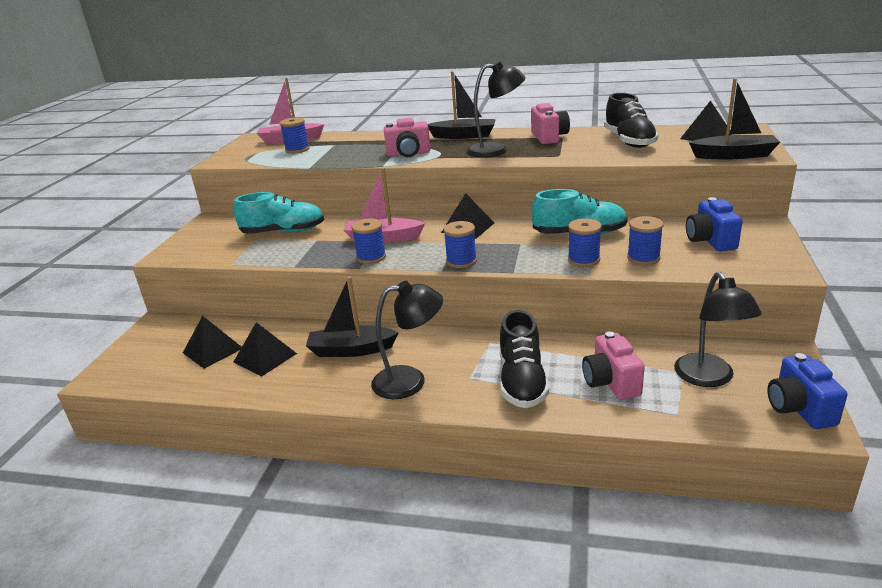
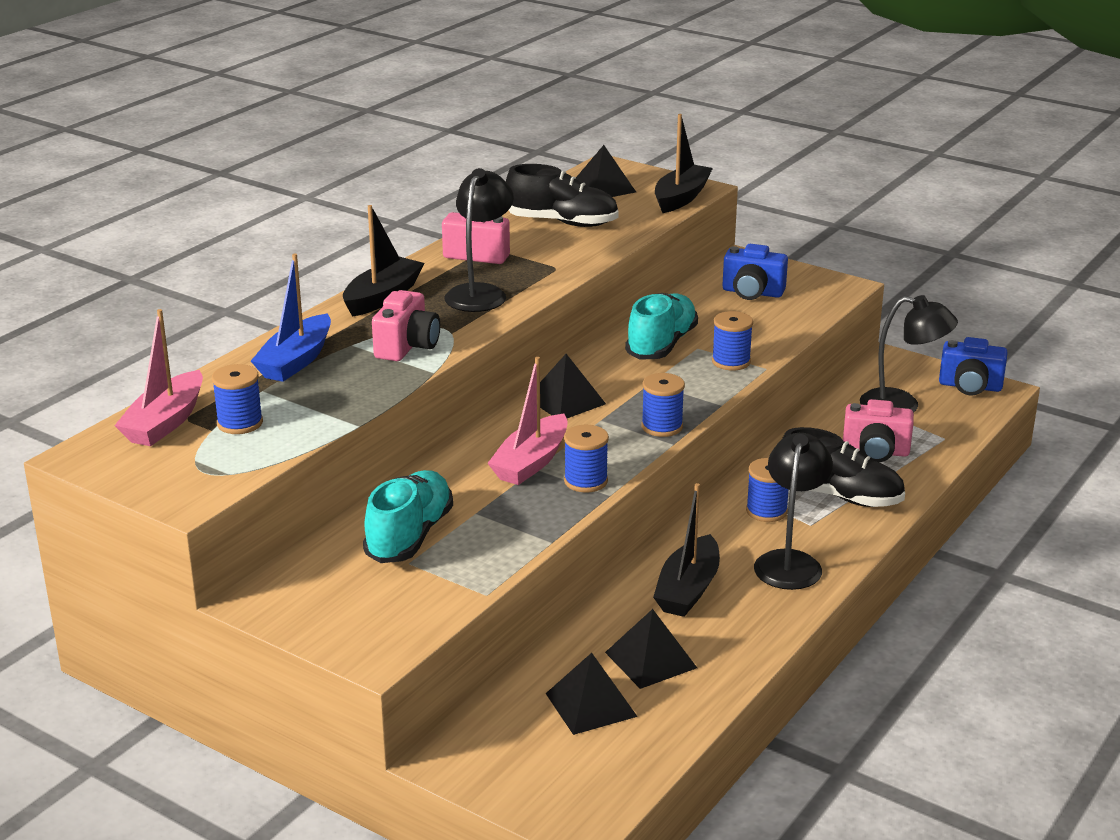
camera: 70 degrees left, 0 degrees up
blue spool [627,216,663,265] -> blue spool moved to [746,458,788,522]
none -> blue boat [251,254,331,382]

